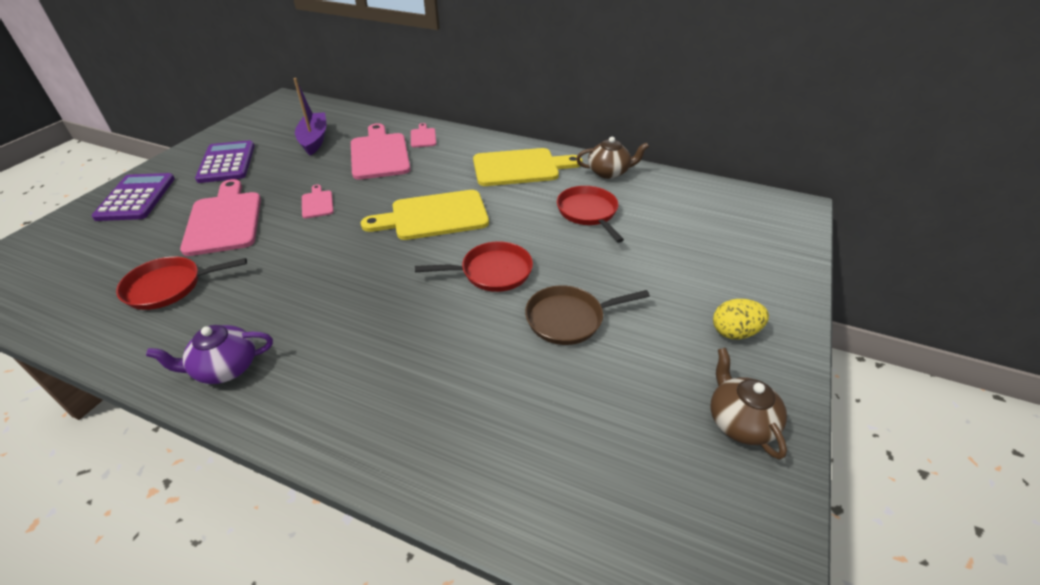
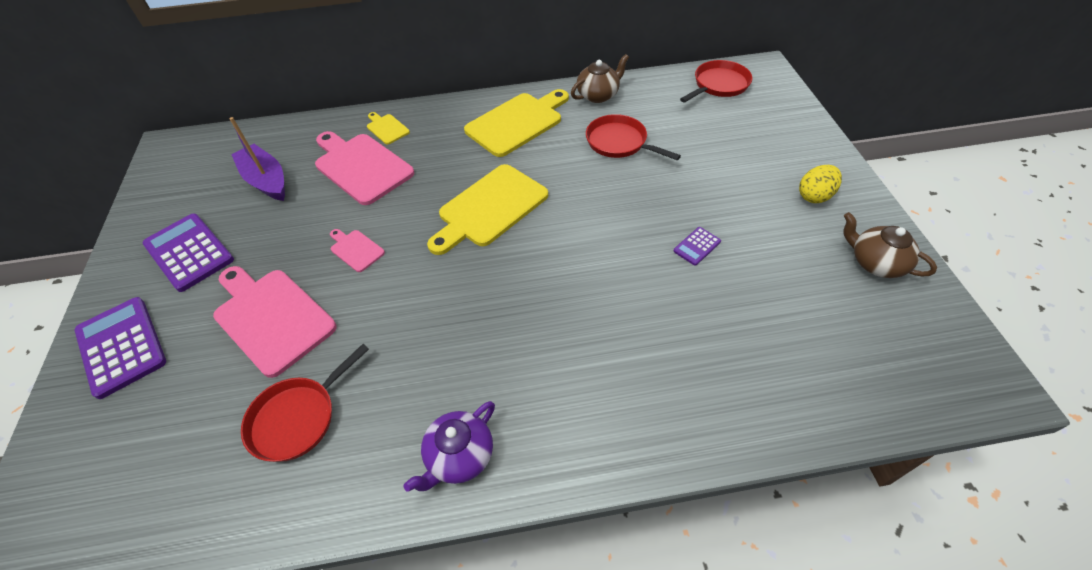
camera: 30 degrees left, 10 degrees up
pink cutting board [411,123,436,147] -> yellow cutting board [367,112,410,144]
red pan [415,241,533,292] -> red pan moved to [680,60,752,103]
brown pan [525,285,650,345] -> purple calculator [674,227,721,266]

